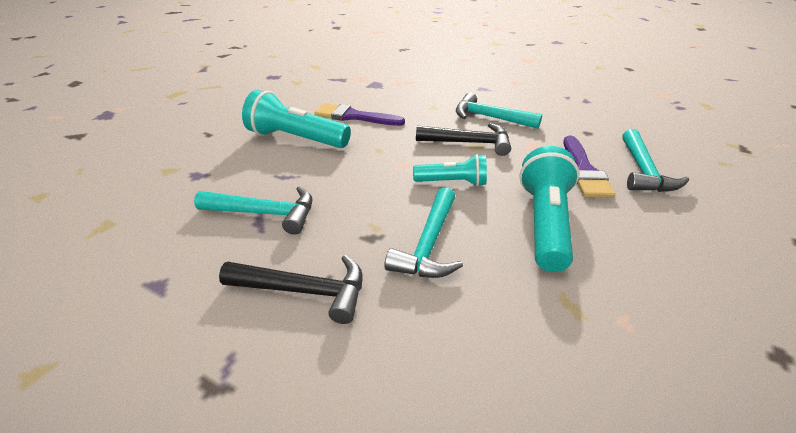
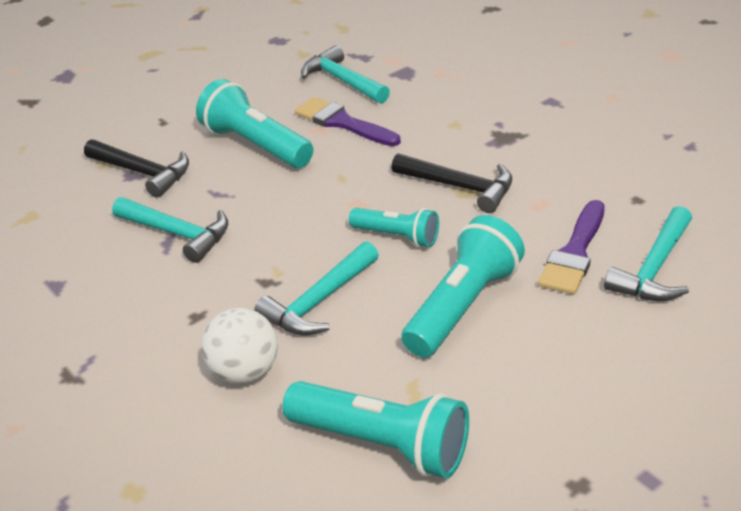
camera: 25 degrees right, 0 degrees up
black hammer [219,255,363,324] -> black hammer moved to [84,139,189,198]
turquoise hammer [456,92,542,129] -> turquoise hammer moved to [301,45,390,104]
none -> white ball [201,308,278,384]
none -> turquoise flashlight [282,381,469,478]

